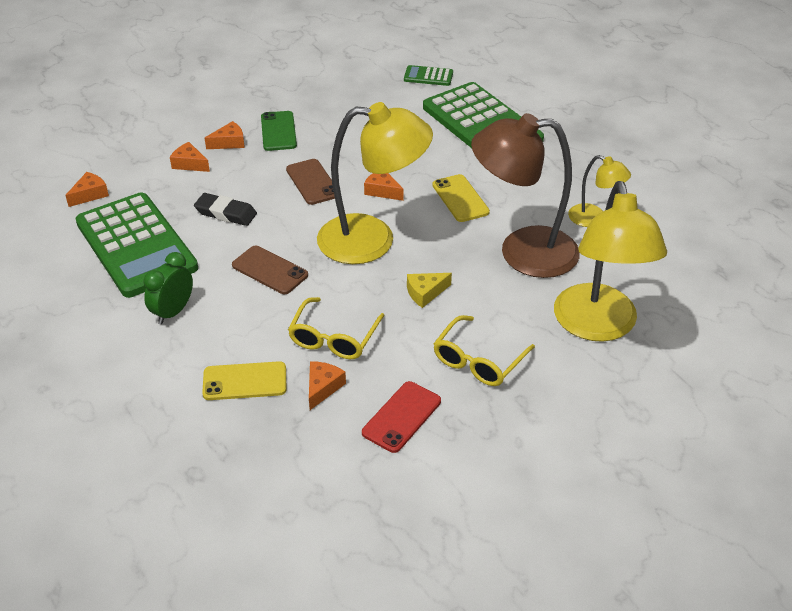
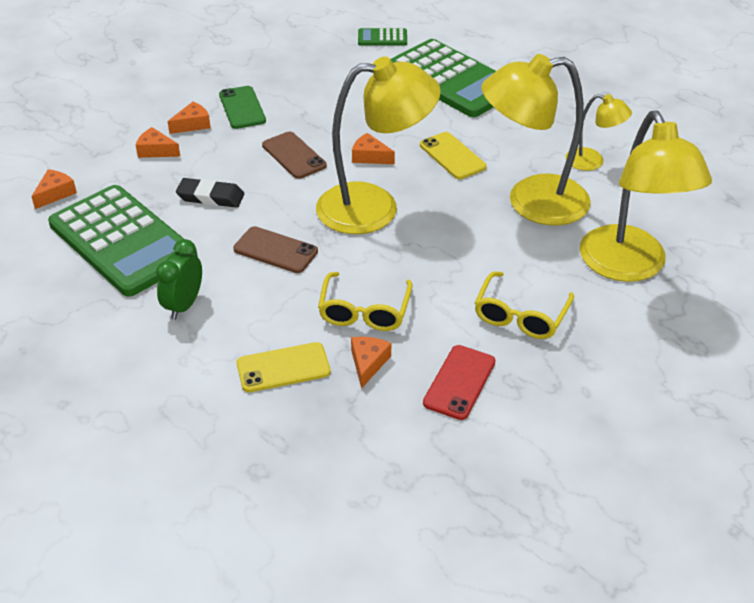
camera: 10 degrees left, 0 degrees up
yellow cheese [407,273,452,308] -> none
brown lamp [471,113,580,278] -> yellow lamp [481,54,591,226]

